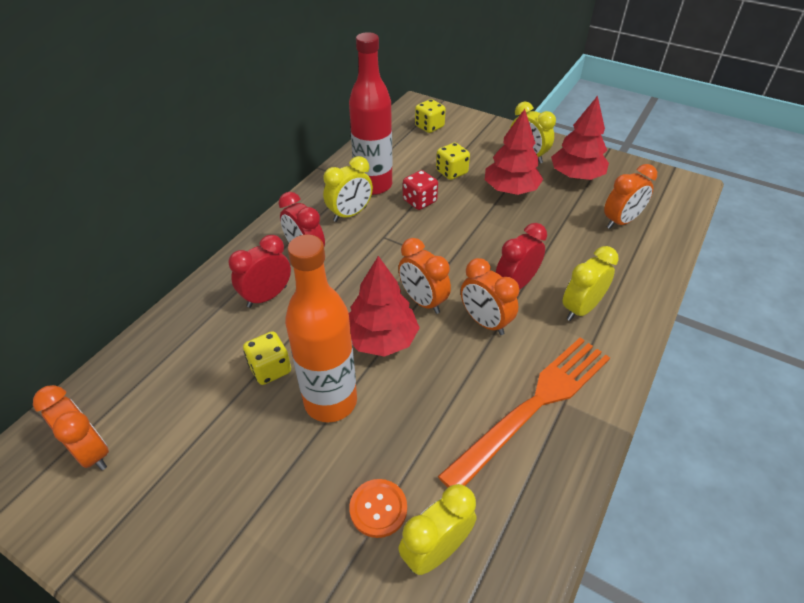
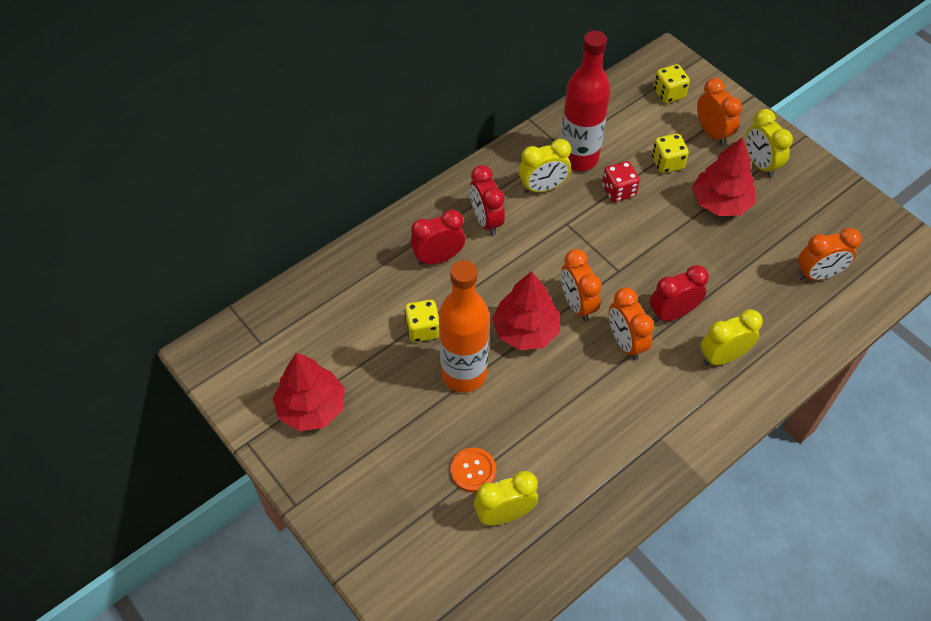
camera: 20 degrees right, 10 degrees up
orange clock [33,385,109,470] -> orange clock moved to [697,78,742,145]
orange fork [438,337,610,488] -> none
red tree [551,96,609,180] -> red tree moved to [273,352,345,431]

